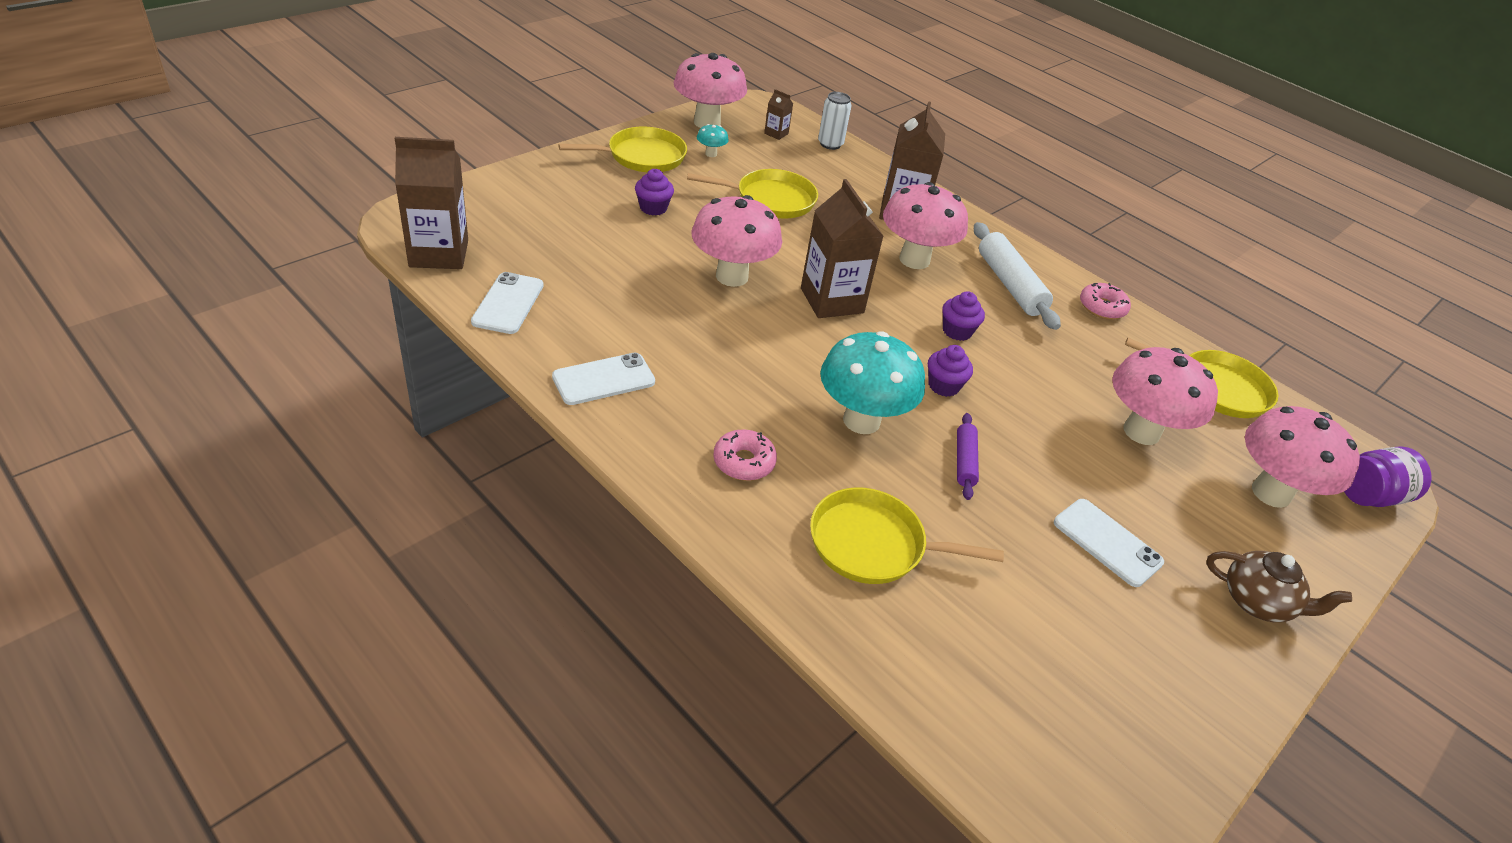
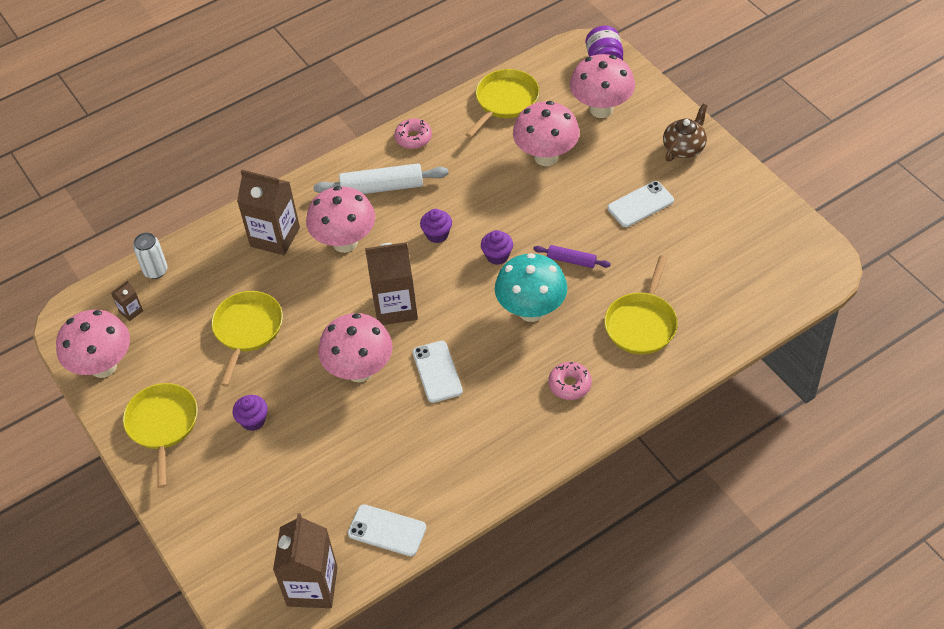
camera: 70 degrees left, 10 degrees up
white phone [552,353,655,405] -> white phone moved to [412,341,463,403]
turquoise mushroom [697,124,729,157] -> none

